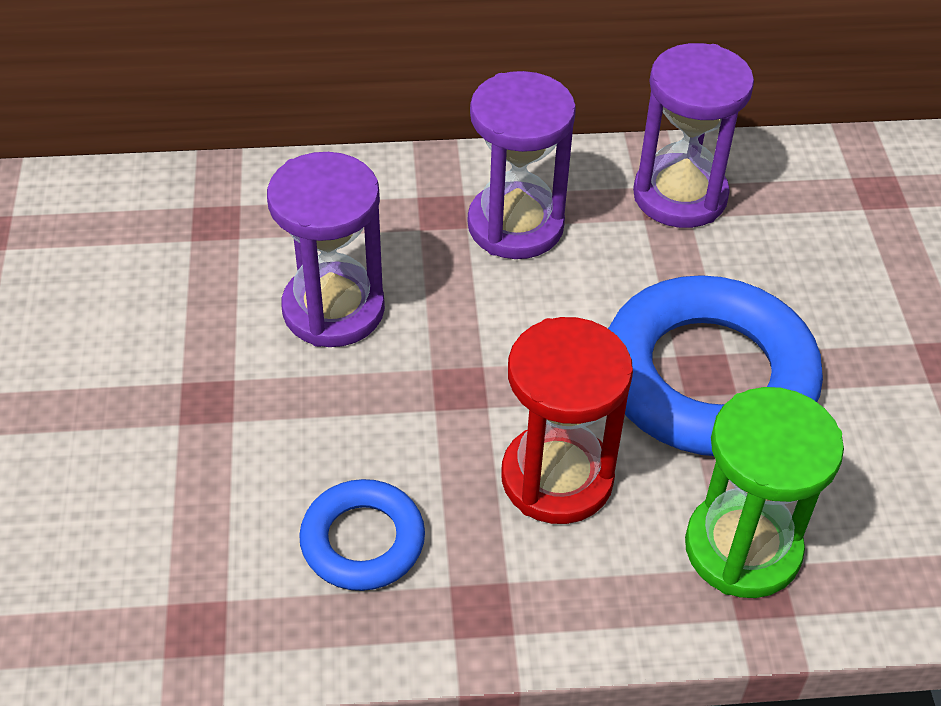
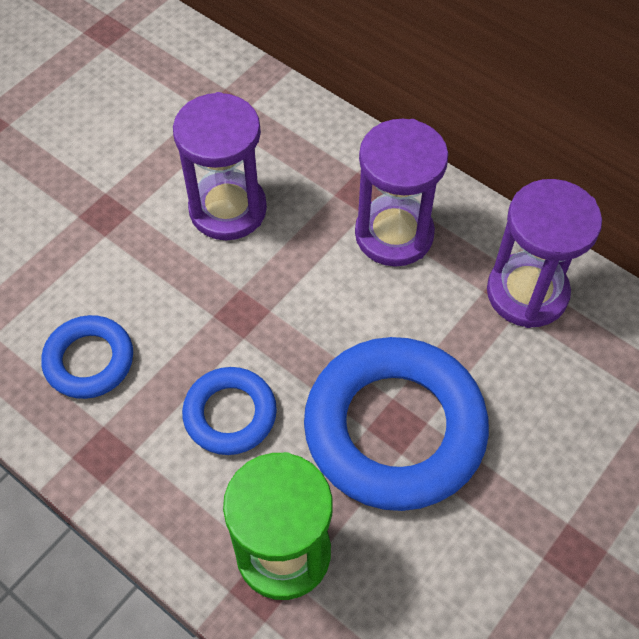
camera: 45 degrees right, 10 degrees up
red hourglass [502,317,633,524] -> blue ring [182,367,277,455]

